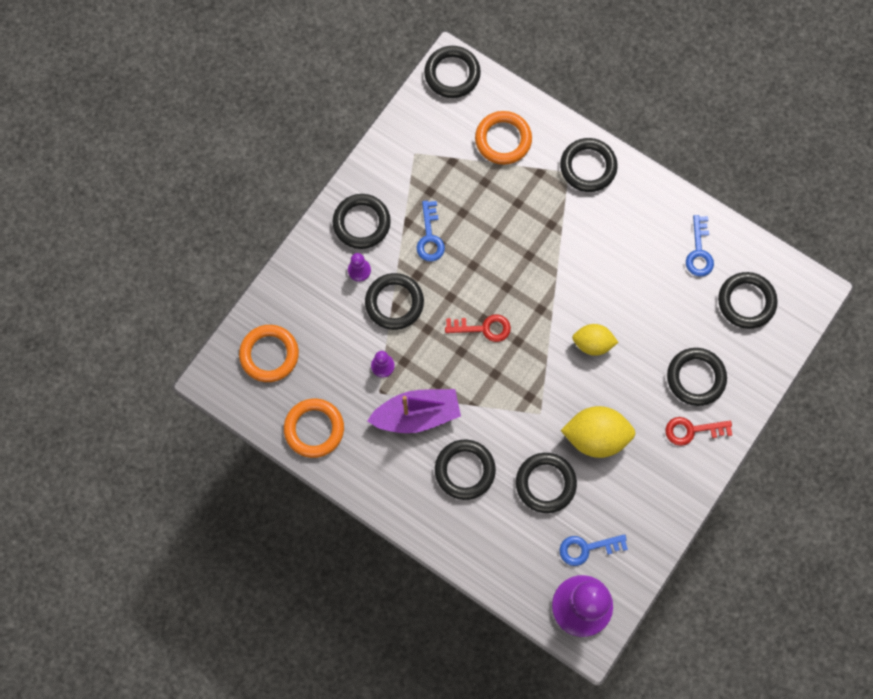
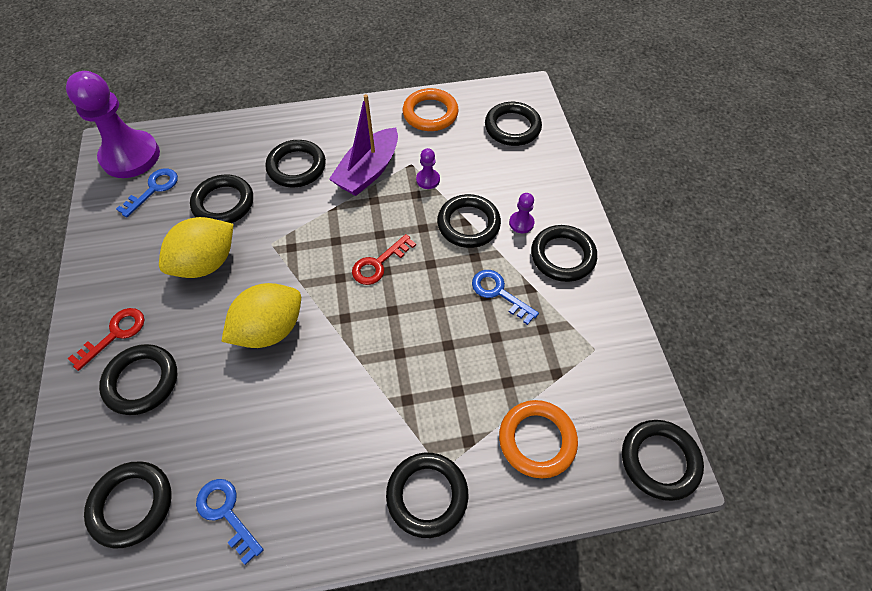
camera: 135 degrees right, 15 degrees down
orange ring [239,325,299,382] -> black ring [485,102,542,146]
yellow lemon [572,324,618,356] -> yellow lemon [221,283,301,348], size x1.58

